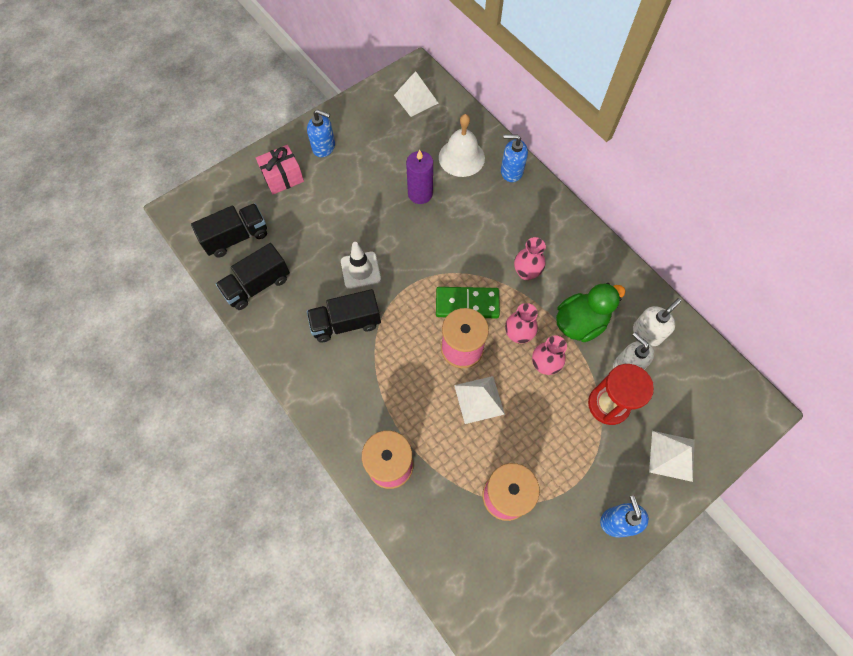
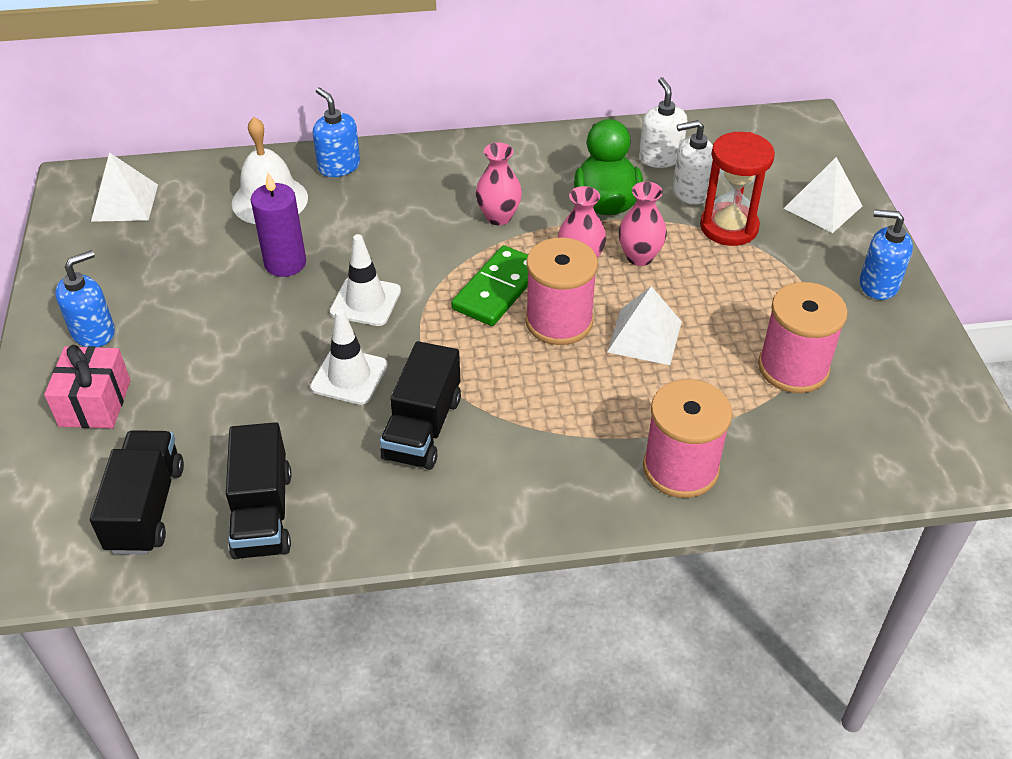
camera: 60 degrees left, 20 degrees down
blue soap dispenser [501,134,528,182] -> blue soap dispenser turned 105 degrees clockwise [313,88,360,177]
none -> white traffic cone [330,234,401,326]

